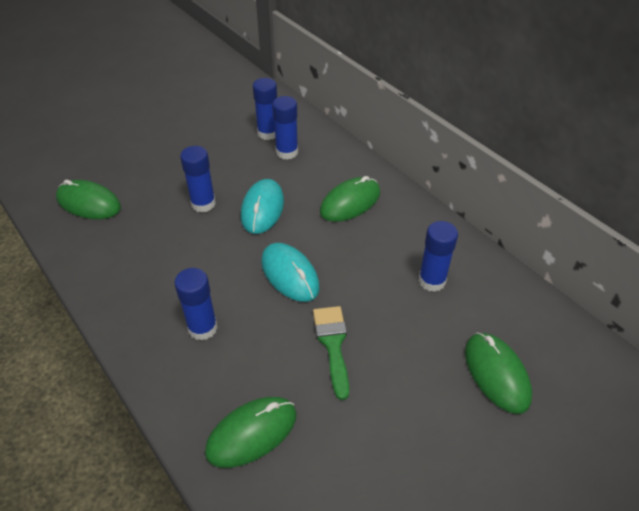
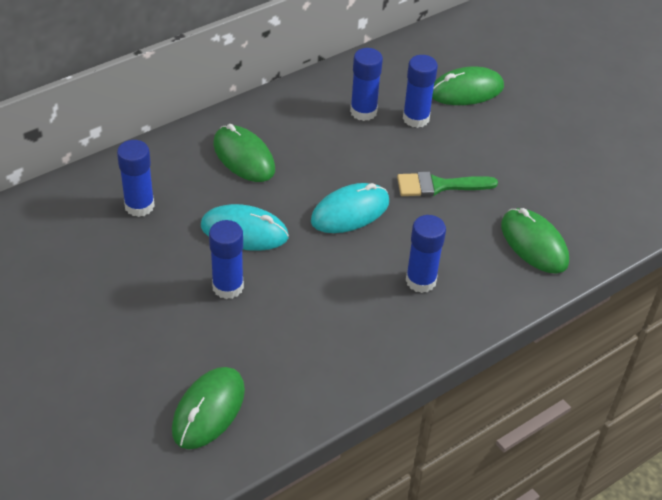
camera: 90 degrees left, 0 degrees up
blue glue stick [253,78,277,140] -> blue glue stick moved to [403,55,438,128]

